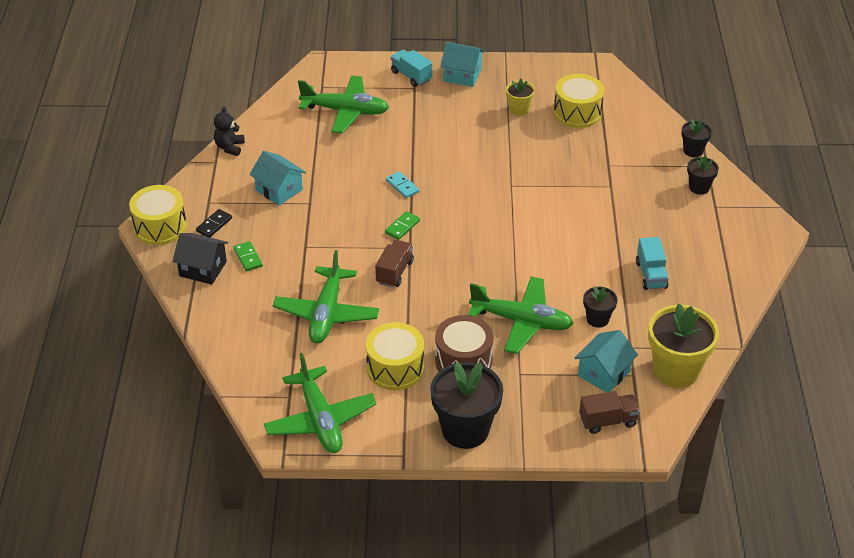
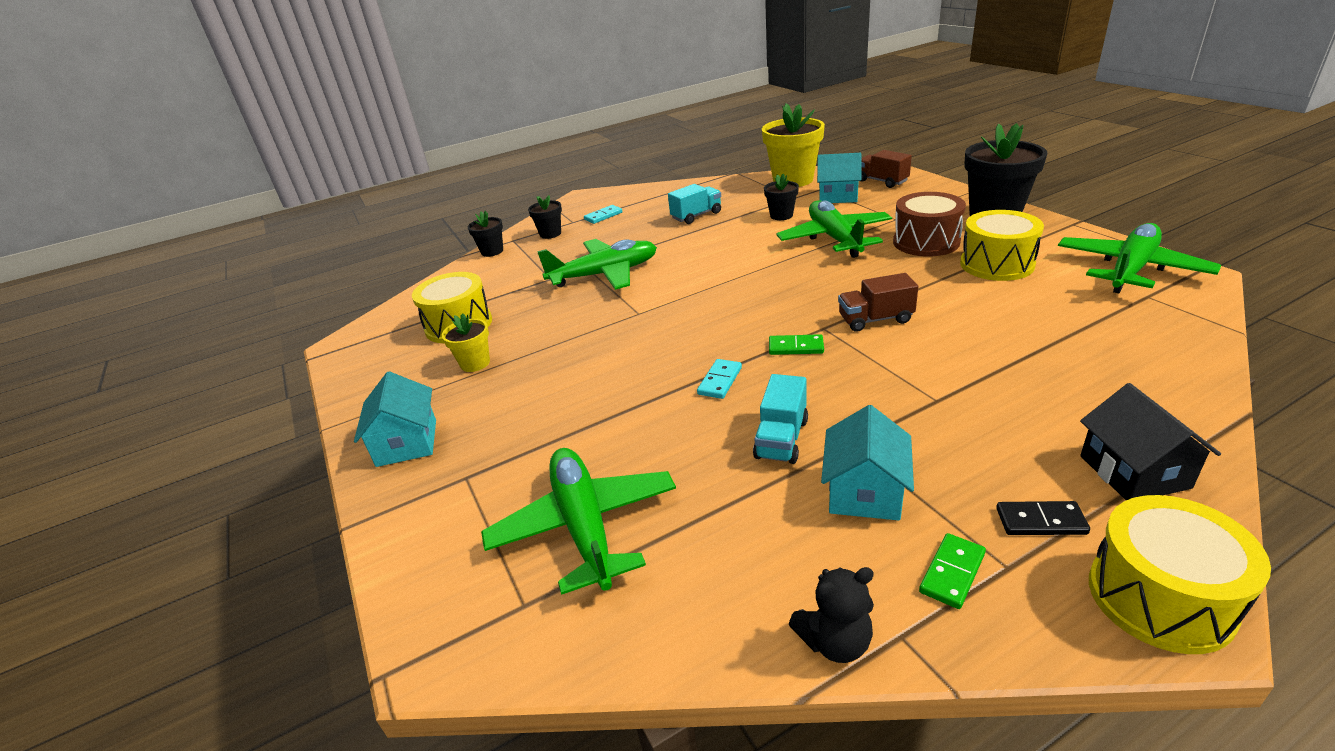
camera: 115 degrees left, 10 degrees down
green domino [234,241,263,272] -> green domino moved to [919,533,986,609]
green plane [273,250,379,344] -> green plane moved to [537,239,657,290]
turquoise truck [391,50,432,87] -> turquoise truck moved to [753,374,808,464]
none -> turquoise domino [584,205,623,224]

